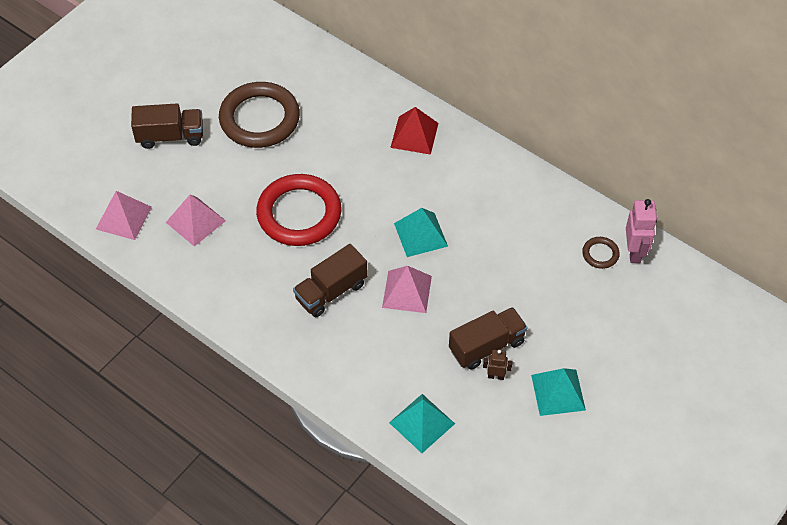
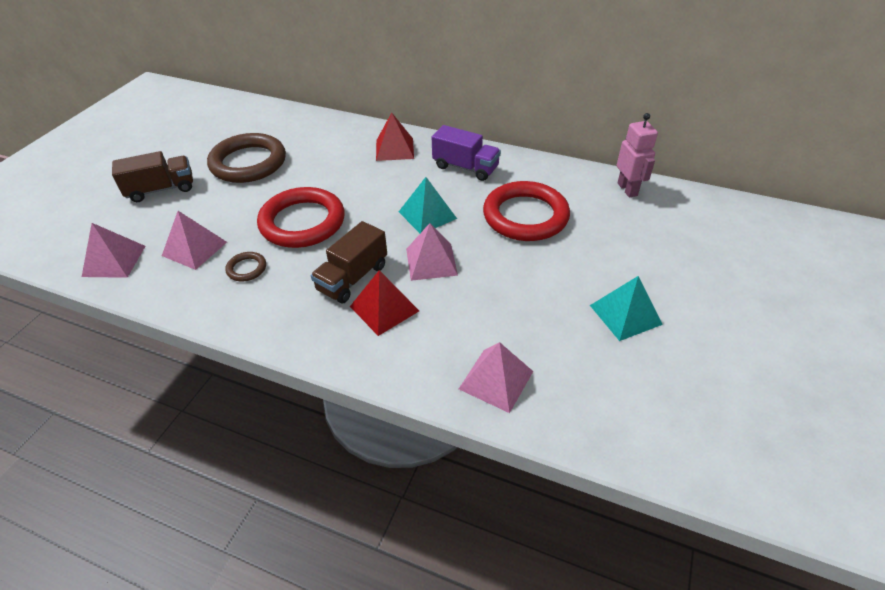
camera: 15 degrees left, 10 degrees down
turquoise pyramid [389,394,455,453] -> pink pyramid [459,342,533,413]
brown truck [449,307,528,370] -> none
brown robot [483,350,513,380] -> none
brown ring [582,237,620,269] -> brown ring moved to [225,252,266,281]
none -> red pyramid [350,270,419,336]
none -> purple truck [432,125,501,181]
none -> red ring [483,181,570,241]

